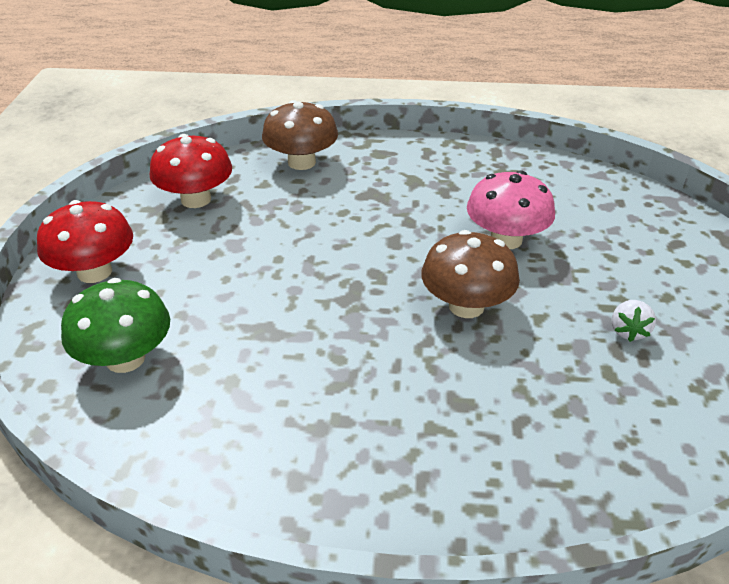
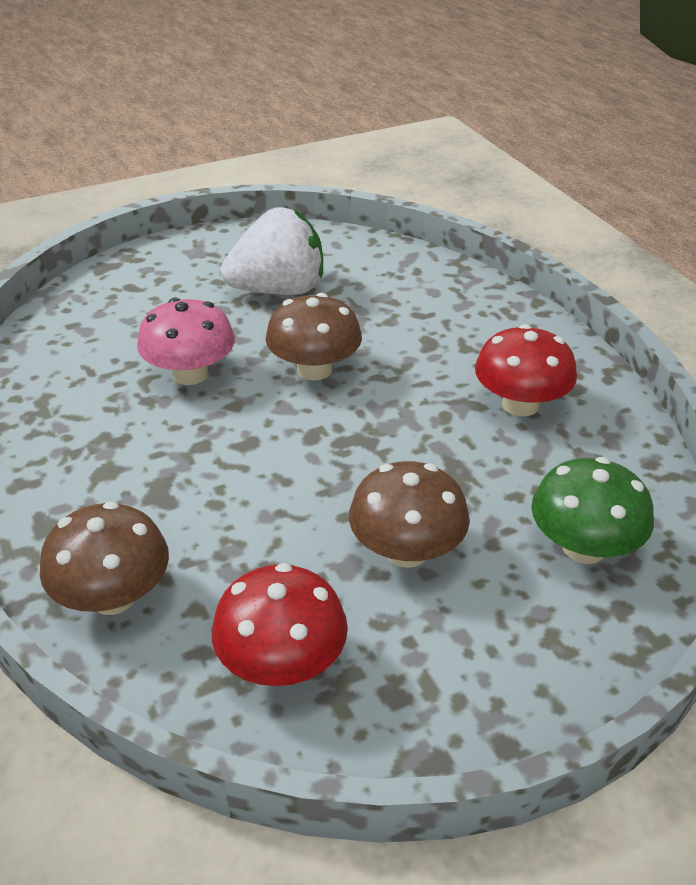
camera: 120 degrees left, 0 degrees up
red mushroom [37,200,133,283] -> red mushroom moved to [475,324,577,417]
white strawberry [612,300,656,342] -> white strawberry [221,207,323,295], size x2.45
none -> brown mushroom [349,461,470,568]

